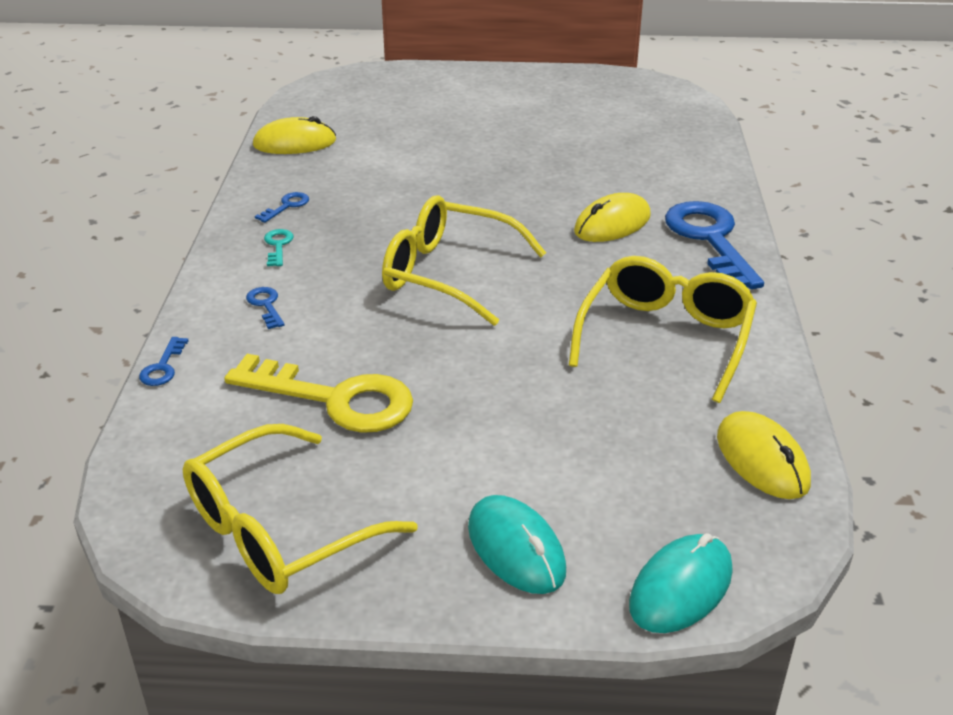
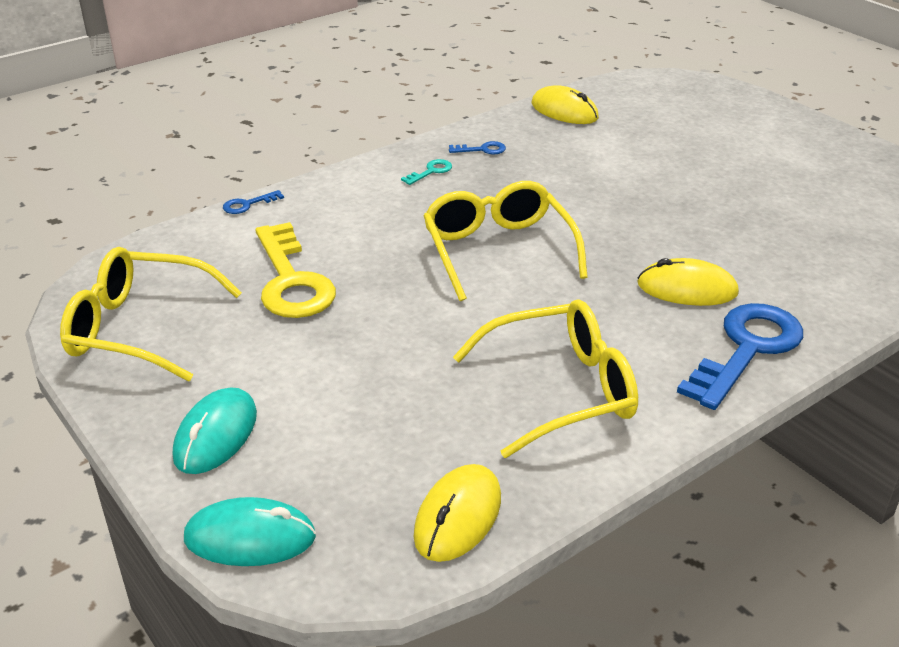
camera: 50 degrees right, 0 degrees up
blue key [246,287,285,329] -> none

